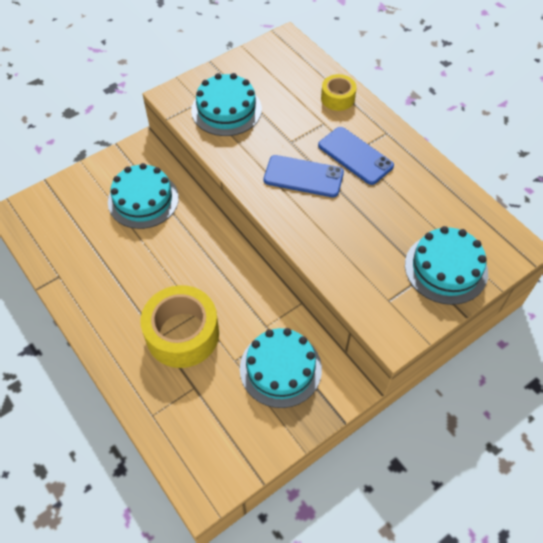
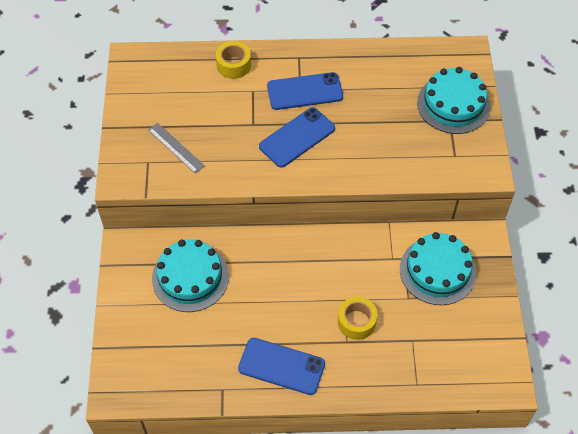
camera: 55 degrees left, 0 degrees up
yellow tape [140,285,219,368] -> yellow tape [338,297,377,340], size x0.53
turquoise cake [191,73,262,136] -> grey ruler [148,123,205,173]
none -> blue phone [238,338,325,395]

